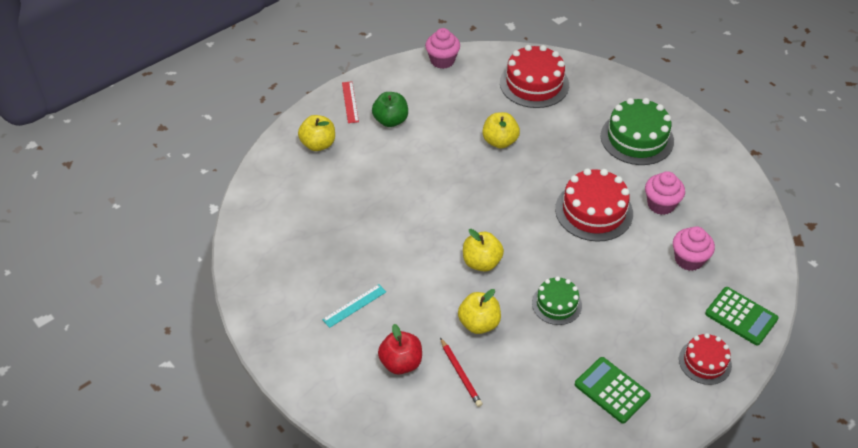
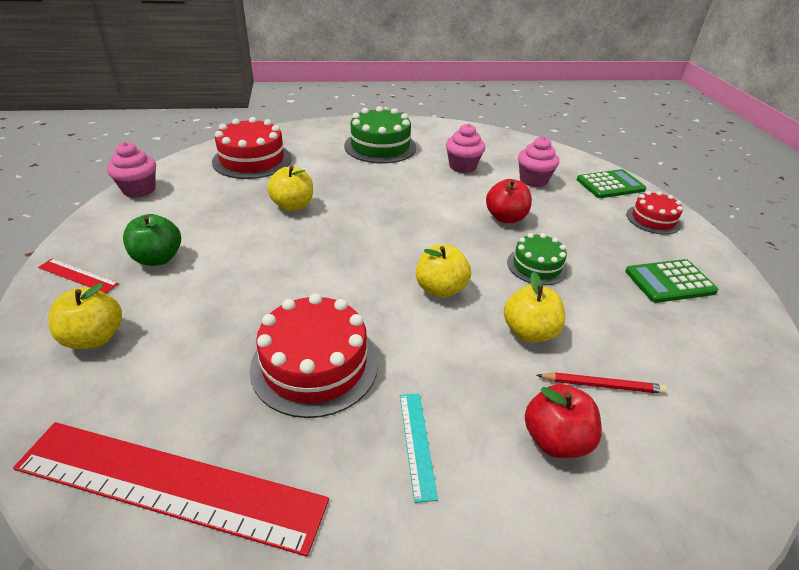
camera: 60 degrees left, 10 degrees down
red cake [555,168,633,242] -> red cake moved to [250,293,378,418]
none -> red ruler [13,422,329,557]
none -> red apple [486,179,532,223]

